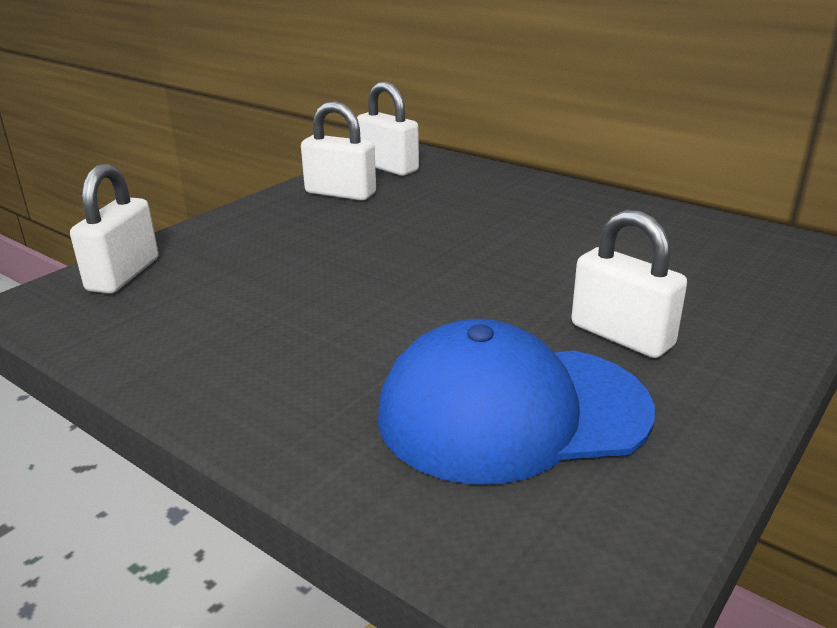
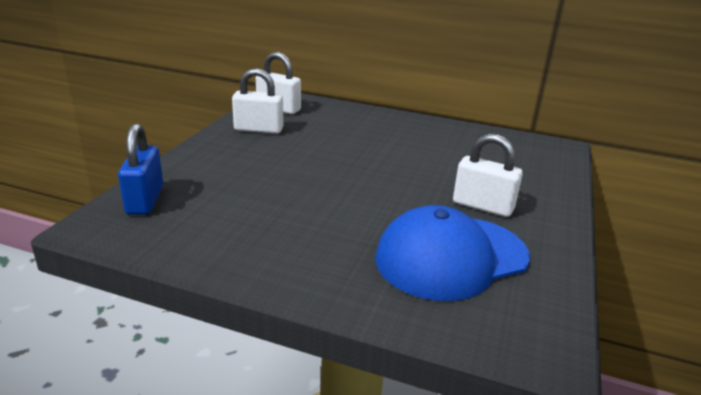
camera: 20 degrees left, 0 degrees up
white padlock [70,164,159,294] -> blue padlock [118,124,163,215]

